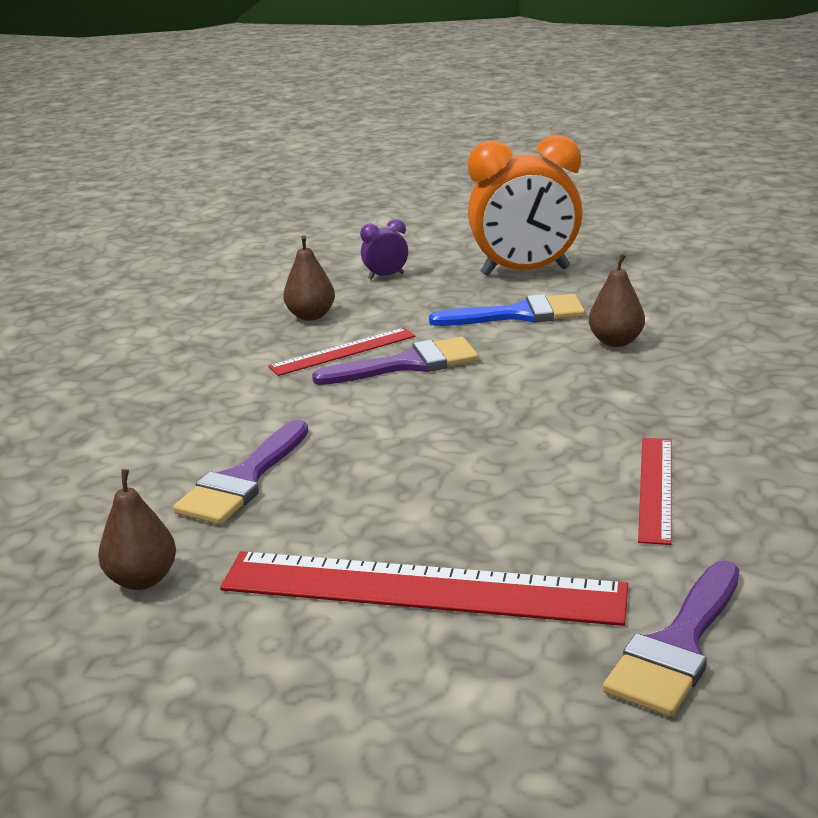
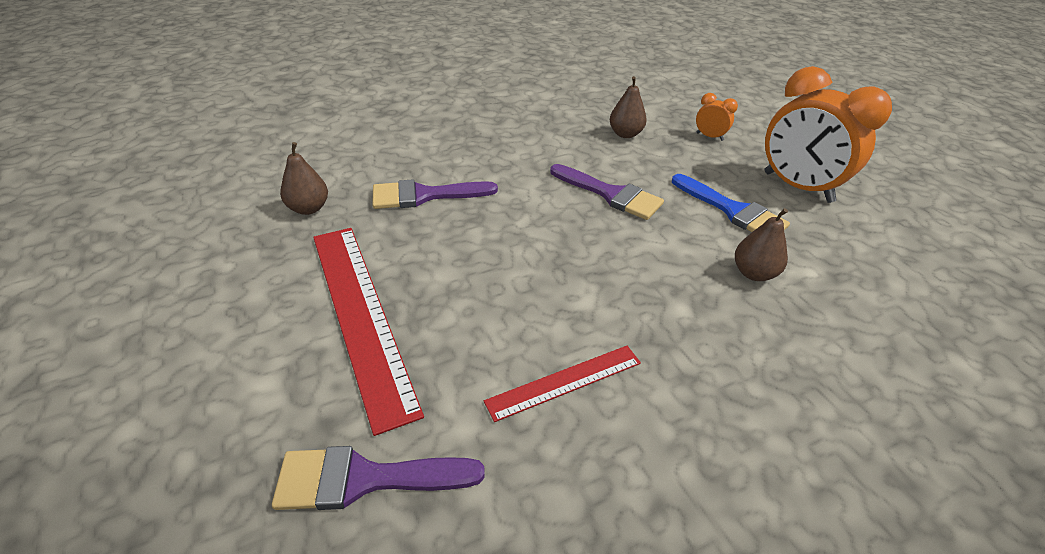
camera: 50 degrees right, 15 degrees up
red ruler [268,328,415,376] -> none
purple clock [360,219,408,280] -> orange clock [696,93,738,141]

